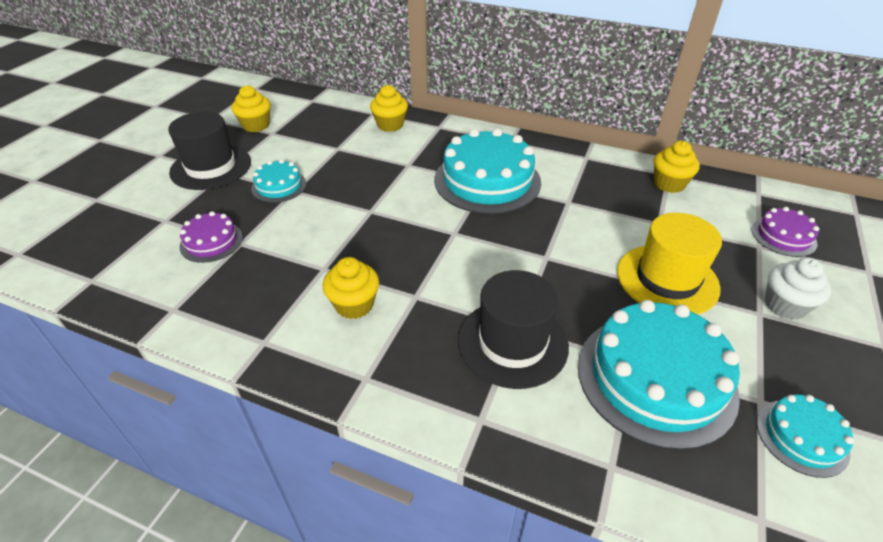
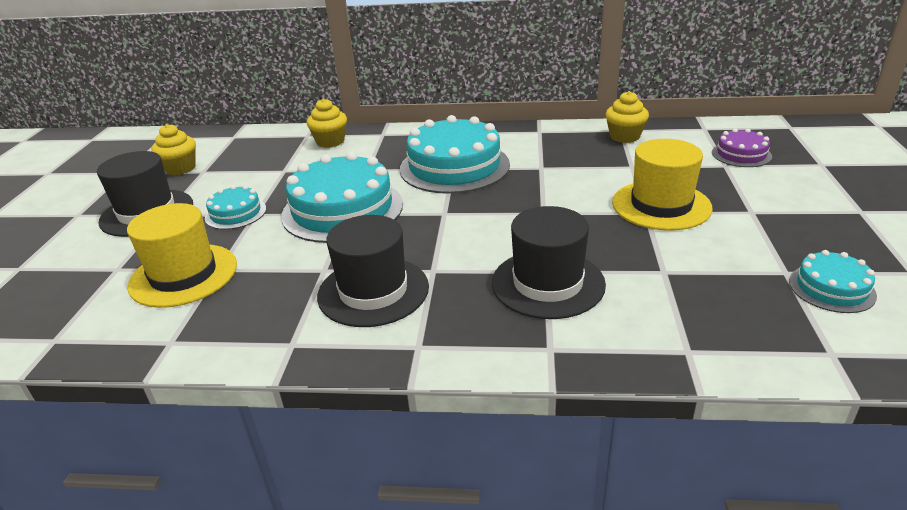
camera: 15 degrees left, 10 degrees down
purple cake [179,211,243,263] -> yellow hat [127,203,237,308]
yellow cupcake [323,257,379,319] -> black hat [317,215,429,327]
turquoise cake [578,300,740,450] -> turquoise cake moved to [281,152,403,243]
white cupcake [765,258,831,320] -> none

